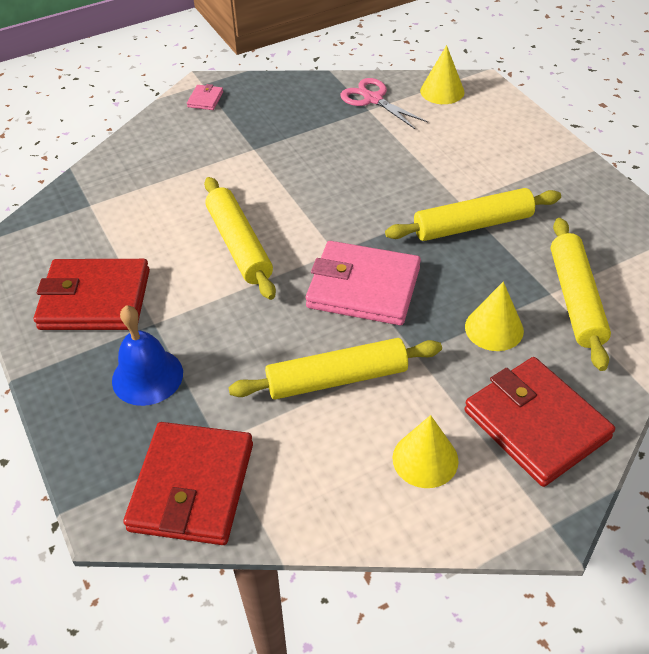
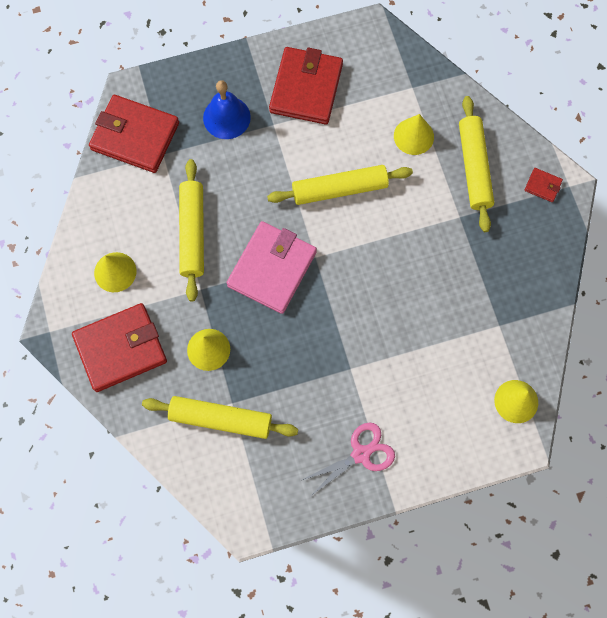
camera: 100 degrees right, 25 degrees up
pink wallet [187,84,223,110] -> red wallet [525,168,563,202]
pink scissors [340,78,428,129] -> pink scissors moved to [302,422,395,495]
yellow rolling pin [385,188,561,241] -> yellow rolling pin moved to [459,96,494,232]
none -> yellow cone [394,114,434,155]

